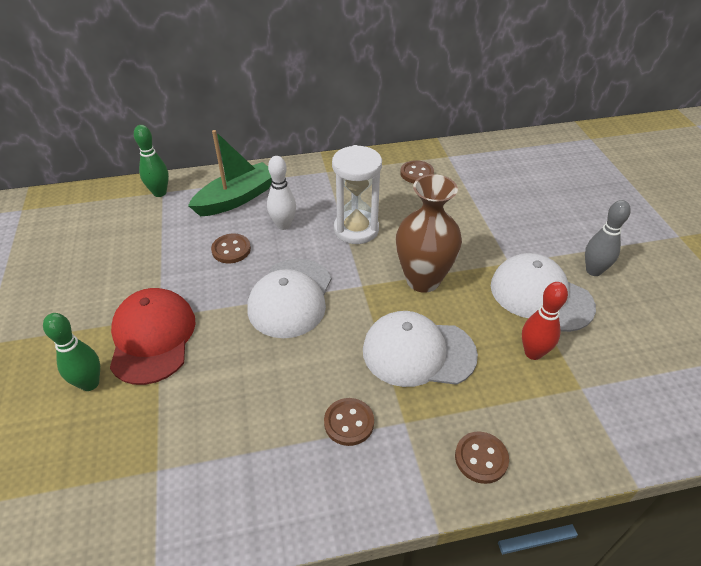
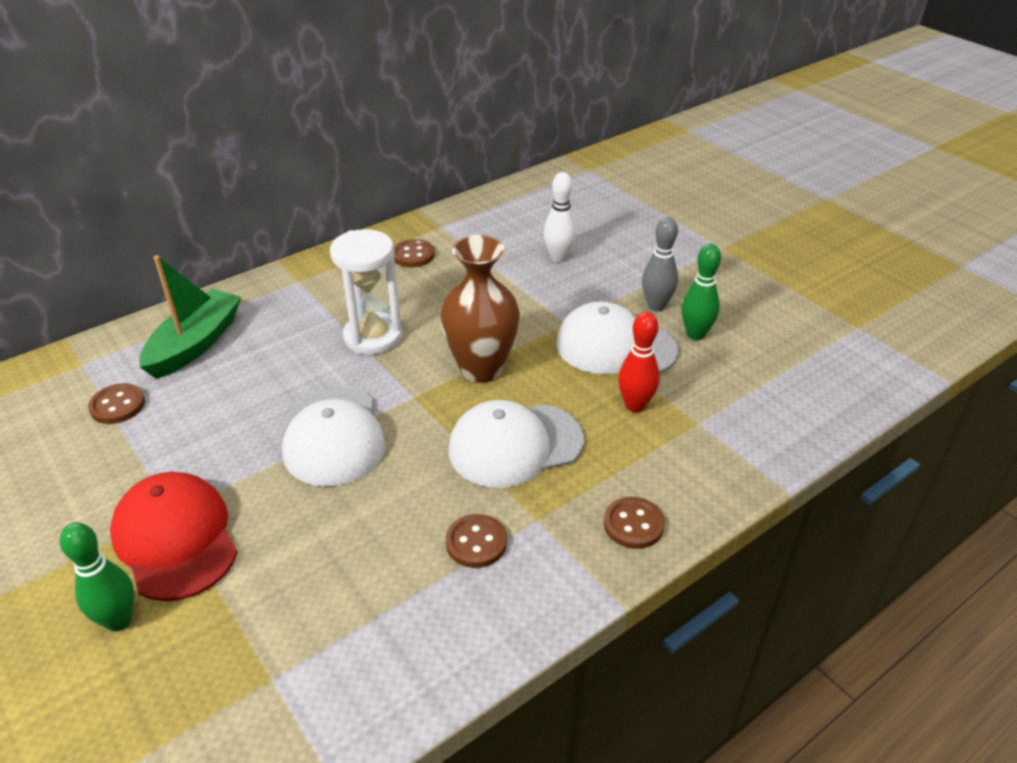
camera: 25 degrees left, 5 degrees down
green bowling pin [134,125,169,197] -> green bowling pin moved to [681,244,721,340]
brown button [211,234,251,263] -> brown button moved to [88,383,145,424]
white bowling pin [267,156,296,230] -> white bowling pin moved to [543,172,577,262]

